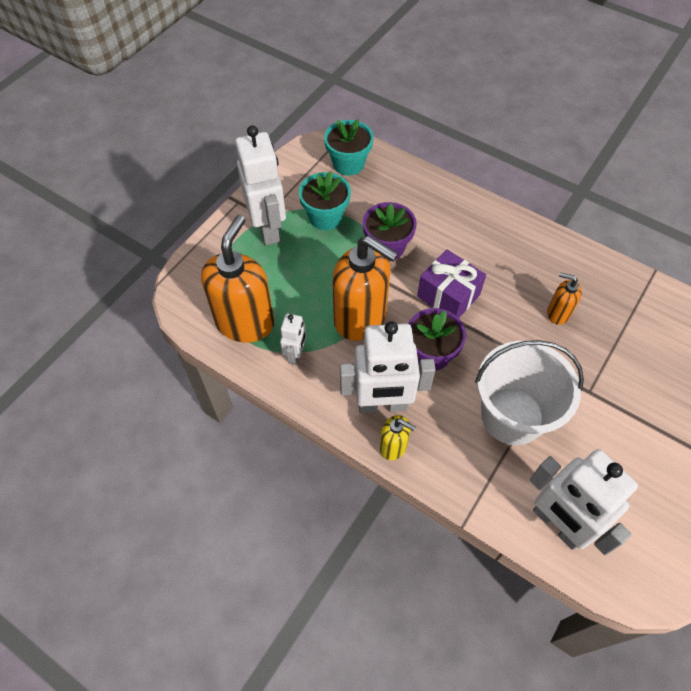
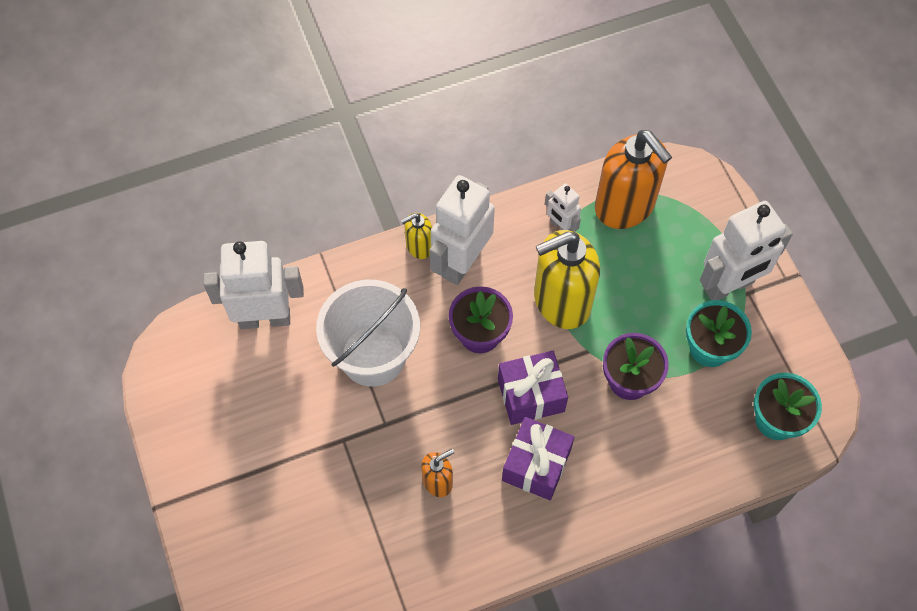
camera: 125 degrees right, 5 degrees up
white robot [235,125,286,245] -> white robot turned 45 degrees counterclockwise [700,201,793,300]
orange soap dispenser [332,236,398,341] -> yellow soap dispenser [534,230,600,329]
none -> purple gift [502,417,575,500]

